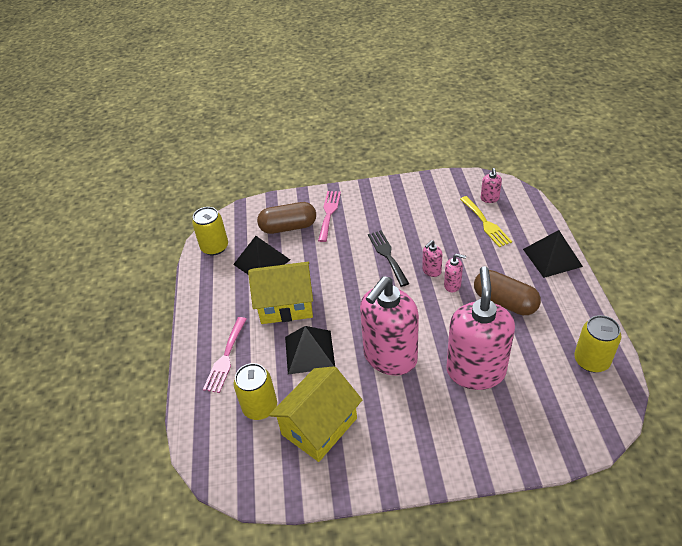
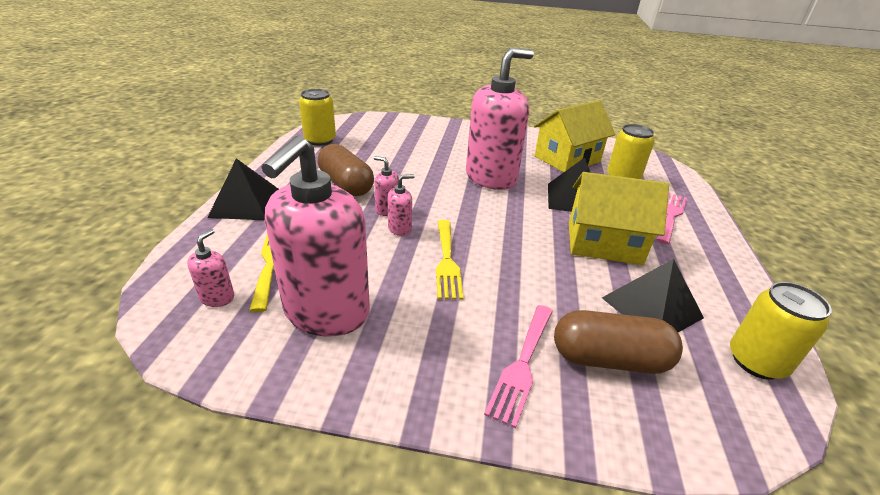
camera: 170 degrees left, 10 degrees down
black fork [368,230,409,287] -> yellow fork [436,220,463,300]
pink soap dispenser [446,266,515,390] -> pink soap dispenser moved to [261,135,370,337]

